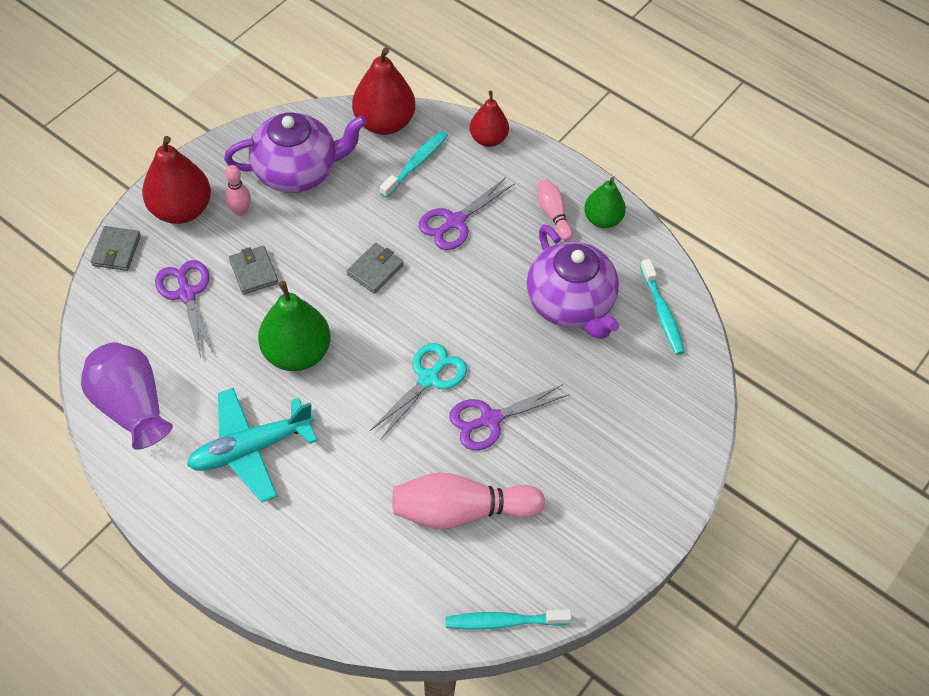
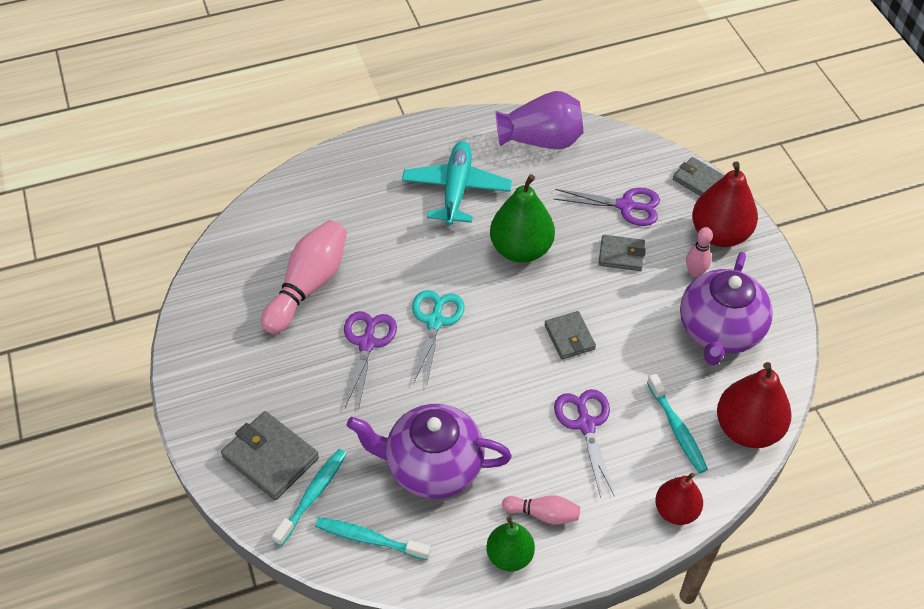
camera: 125 degrees right, 5 degrees down
turquoise scissors [370,343,467,439] -> turquoise scissors turned 150 degrees counterclockwise [412,290,465,384]
turquoise toothbrush [446,610,572,629] -> turquoise toothbrush moved to [272,449,347,546]
none -> grey wallet [221,411,319,500]

